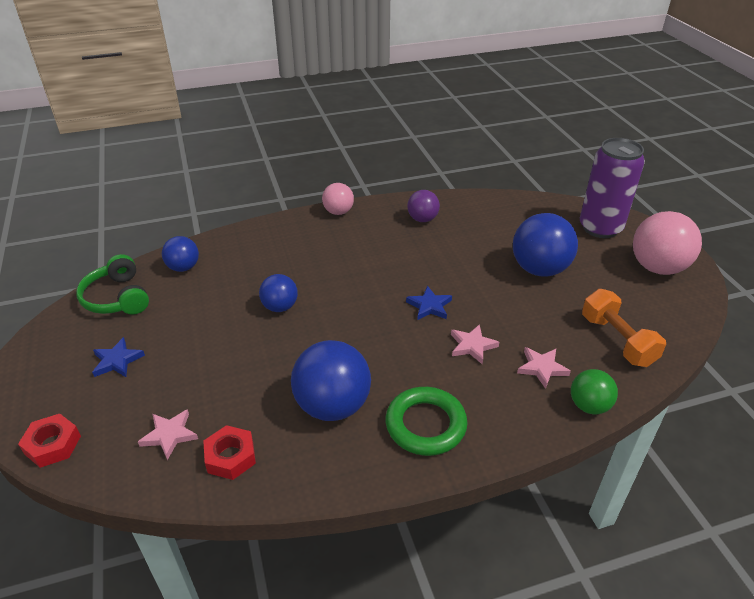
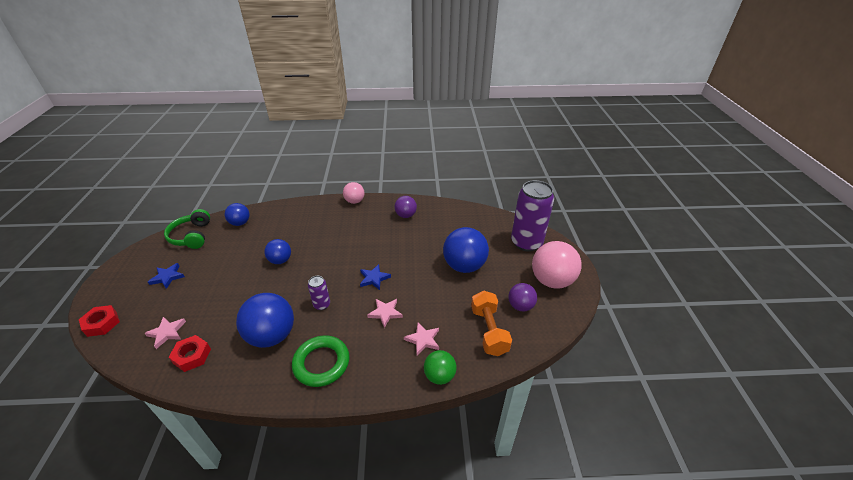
camera: 15 degrees right, 0 degrees up
none -> purple can [308,276,330,310]
none -> purple ball [508,283,537,311]

